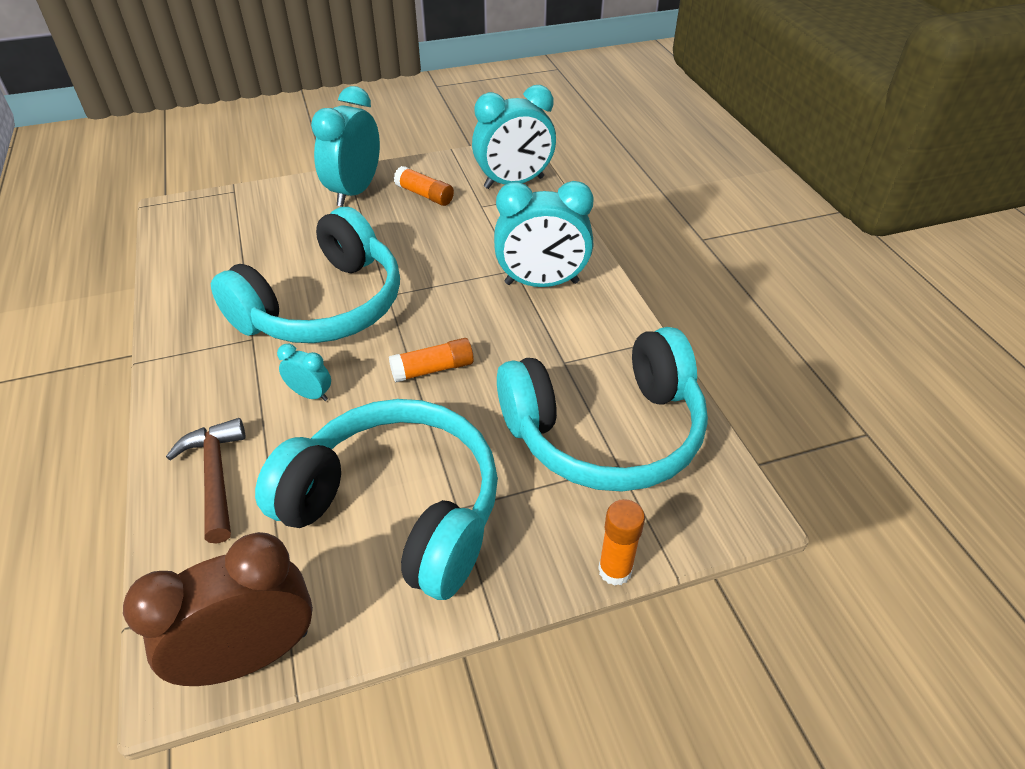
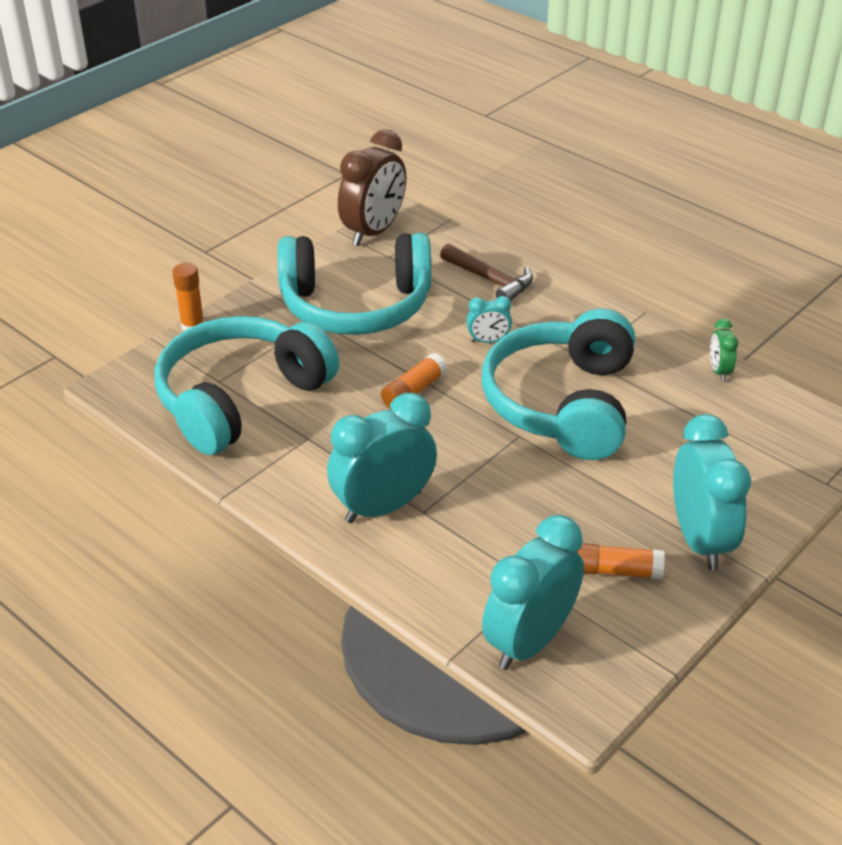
camera: 150 degrees right, 5 degrees down
none -> green clock [710,318,738,382]

